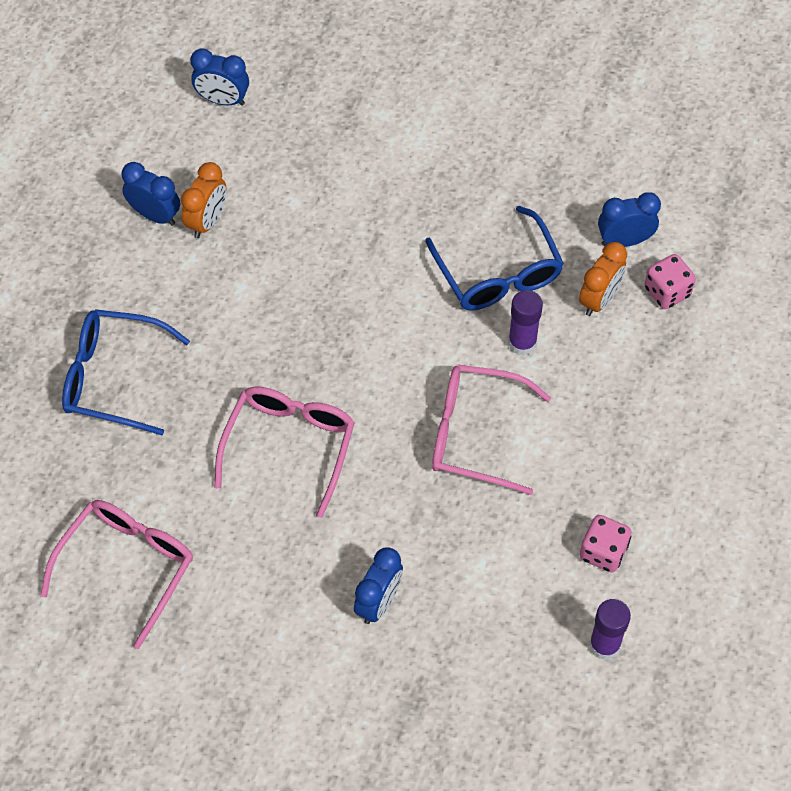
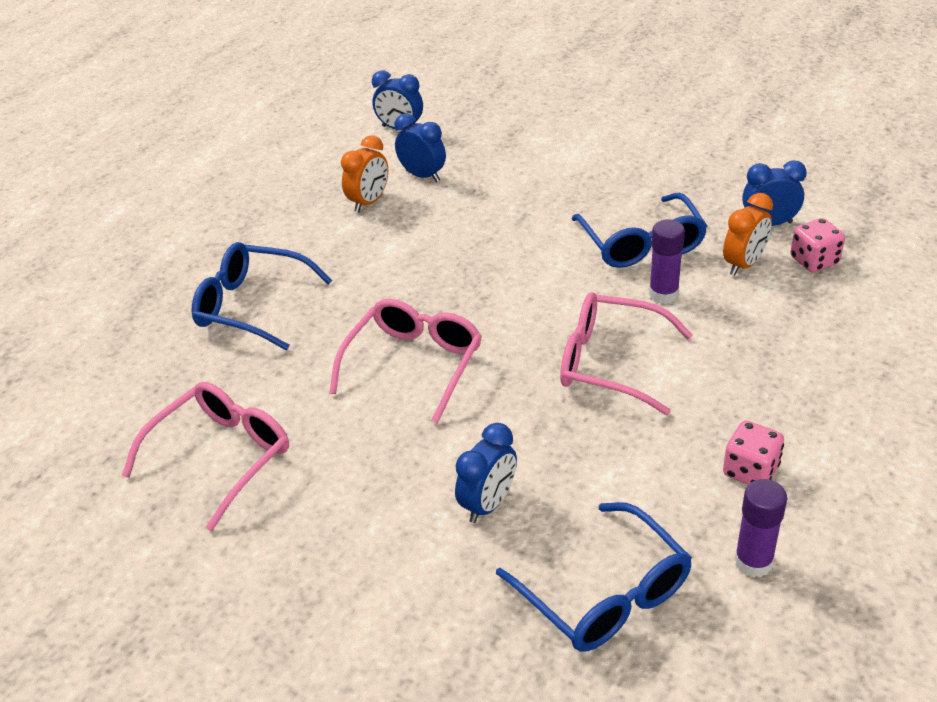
camera: 10 degrees right, 20 degrees down
blue clock [122,162,180,226] -> blue clock moved to [395,113,446,182]
none -> blue glasses [496,502,692,652]

